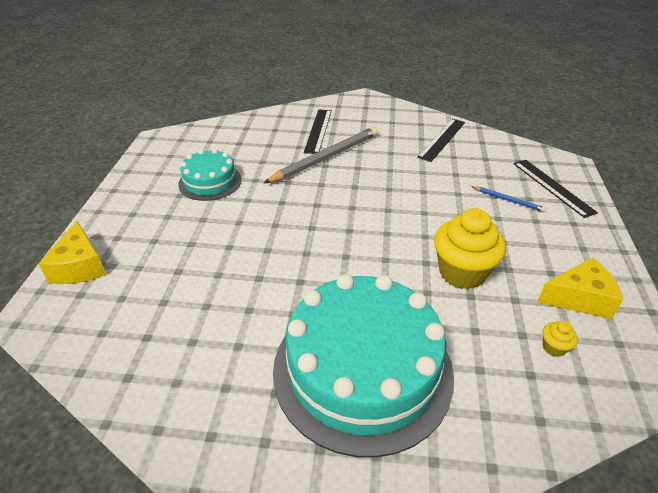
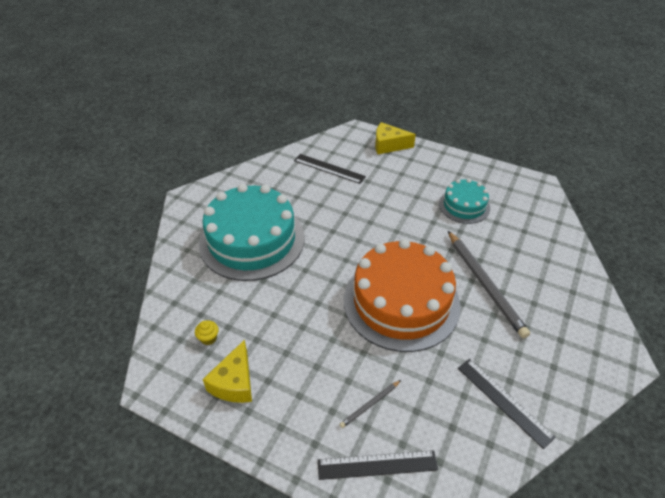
camera: 110 degrees right, 5 degrees up
black ruler [304,109,332,154] -> black ruler moved to [294,154,366,184]
yellow cupcake [434,208,506,290] -> none
blue pencil [471,186,546,212] -> grey pencil [339,380,401,428]
none -> orange cake [344,239,461,352]

